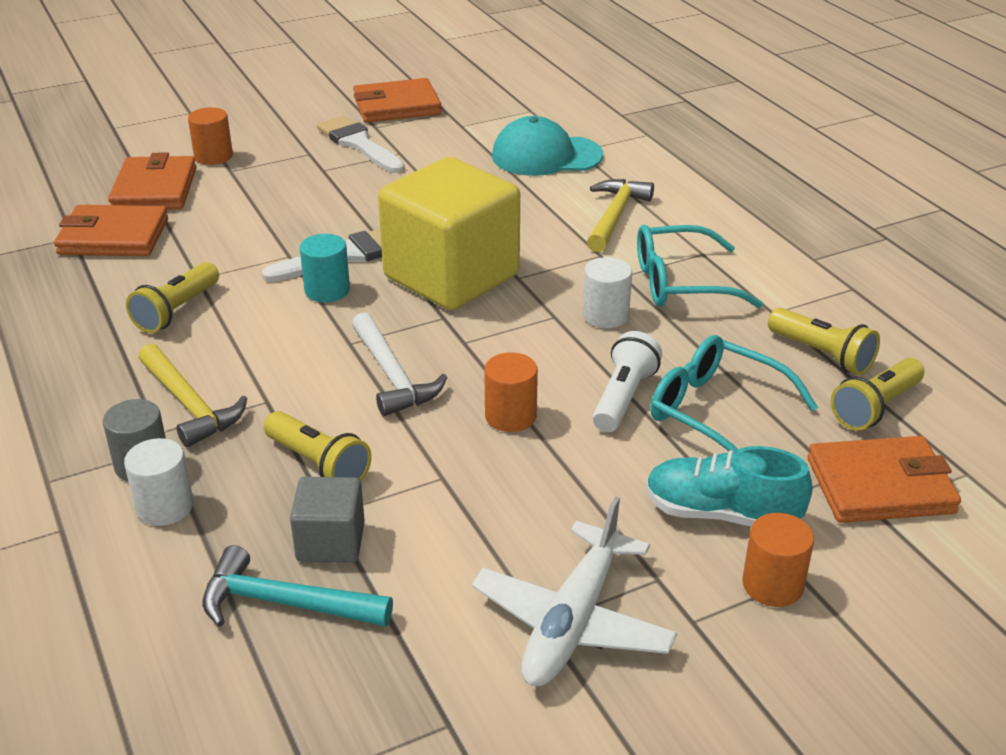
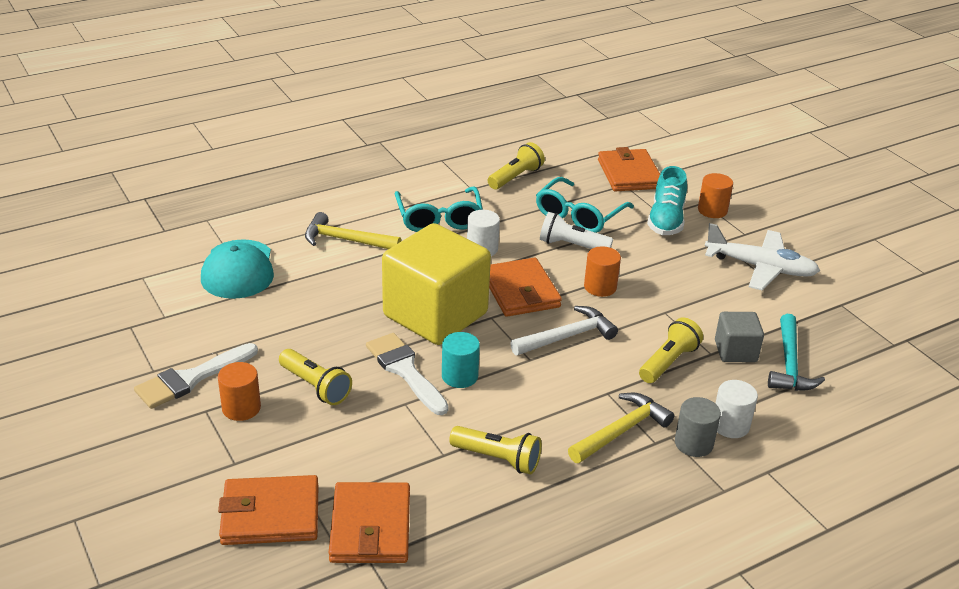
camera: 95 degrees left, 0 degrees up
orange cylinder [188,107,233,165] -> orange cylinder moved to [218,362,261,421]
orange wallet [353,78,441,123] -> orange wallet moved to [489,257,562,317]
yellow flashlight [831,358,924,430] -> yellow flashlight moved to [279,349,352,405]

